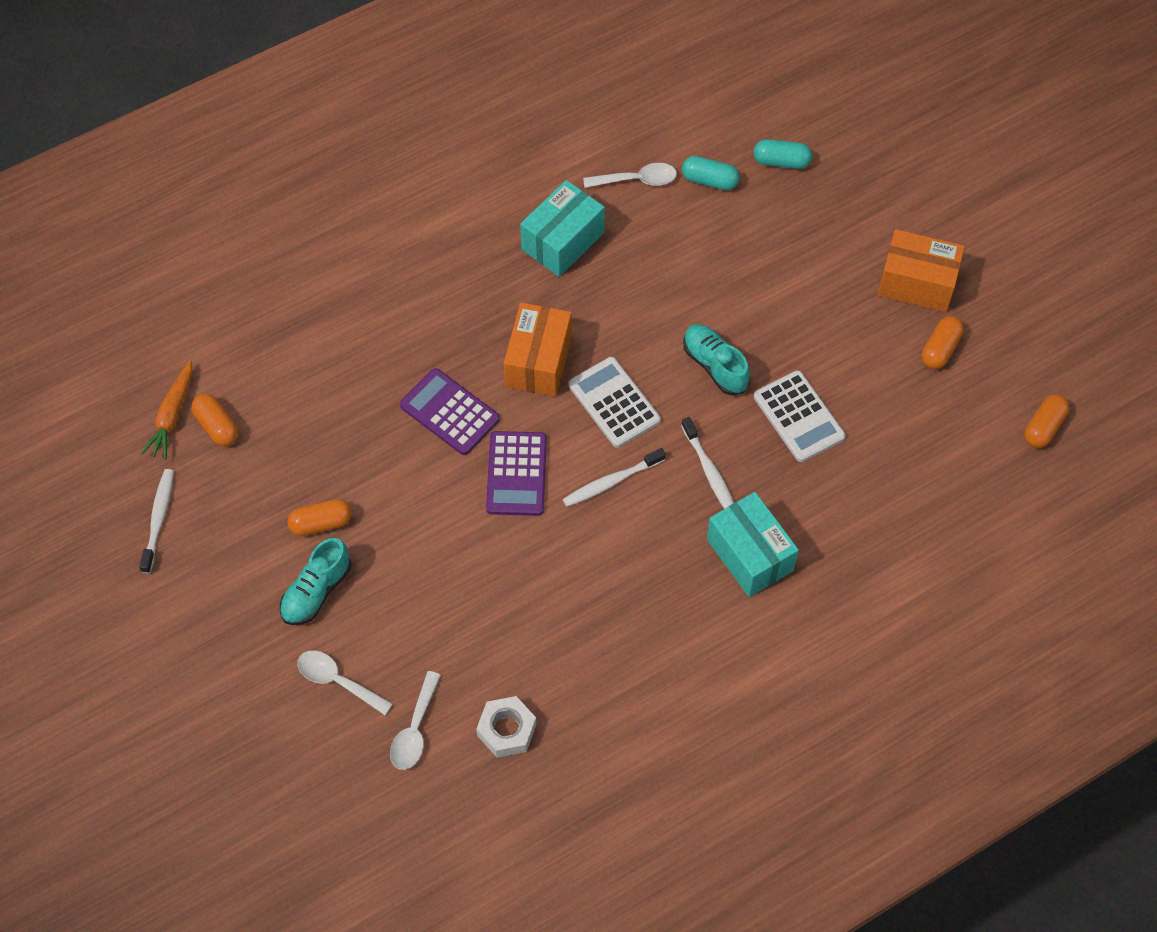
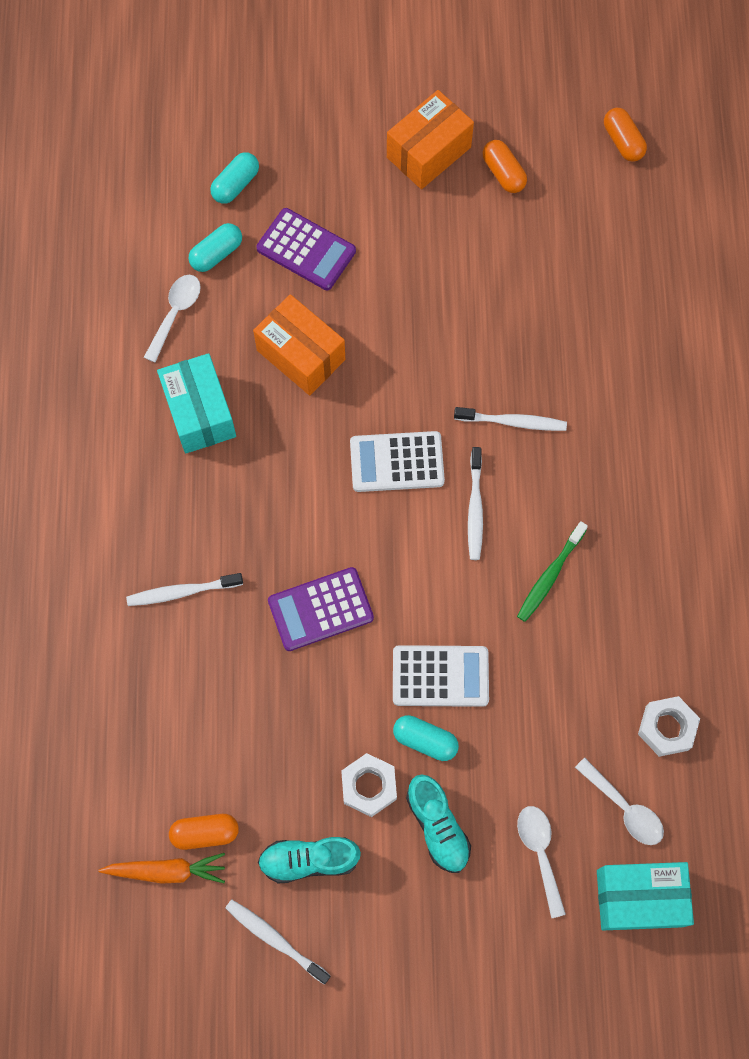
camera: 60 degrees left, 10 degrees up
orange carrot [141,360,192,460] -> orange carrot turned 45 degrees counterclockwise [98,853,225,884]
orange capsule [287,499,352,536] -> white nut [341,753,397,817]
white spoon [297,650,393,715] -> white spoon turned 105 degrees clockwise [517,806,566,918]
purple calculator [486,431,547,516] -> purple calculator moved to [256,208,356,290]
orange box [504,302,572,397] -> orange box moved to [253,294,345,395]
turquoise shoe [683,324,750,395] -> turquoise shoe moved to [258,837,361,883]
turquoise box [707,492,799,597] -> turquoise box moved to [597,862,694,931]
white calculator [754,370,846,462] -> white calculator moved to [393,645,489,707]
none -> white toothbrush [126,573,243,606]
none -> turquoise capsule [393,715,459,761]
none -> green toothbrush [517,521,588,622]

